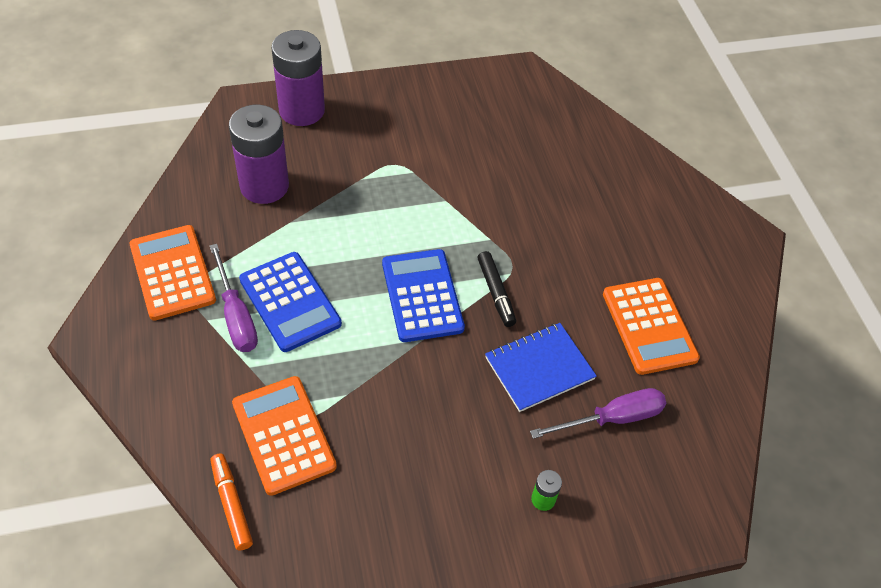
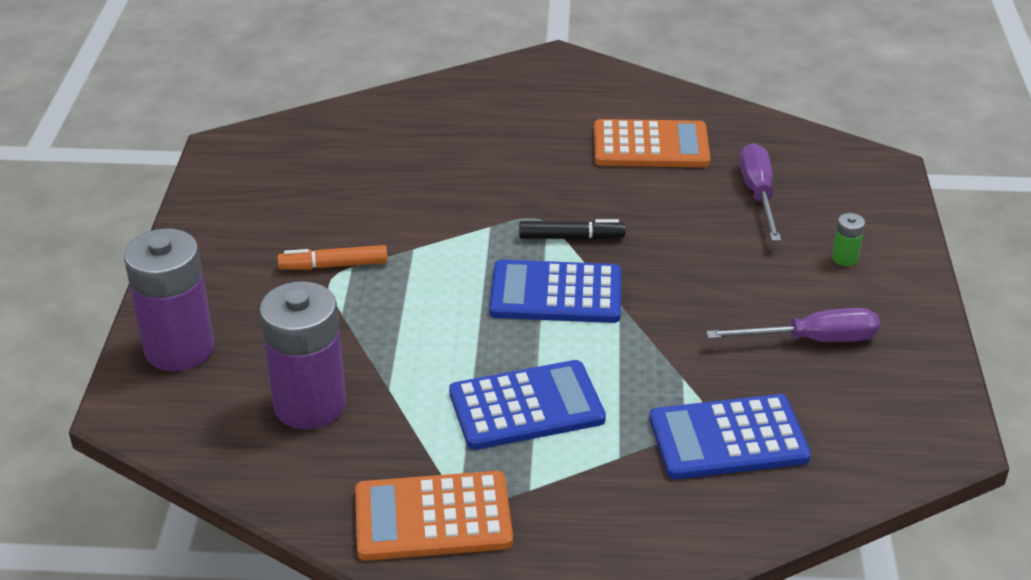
camera: 70 degrees left, 15 degrees down
purple screwdriver [210,244,258,352] -> purple screwdriver moved to [706,308,880,342]
orange marker [210,453,253,551] -> orange marker moved to [278,245,388,270]
orange calculator [232,376,337,496] -> blue calculator [649,394,811,479]
blue notebook [485,323,597,412] -> none

